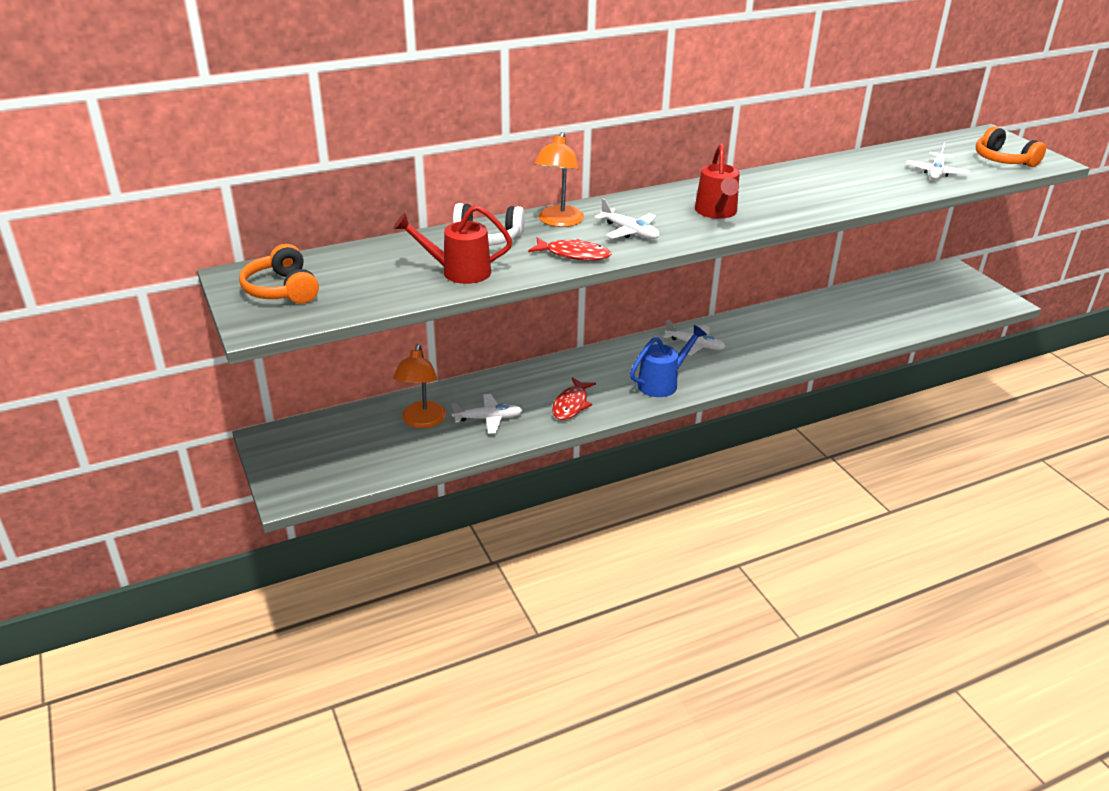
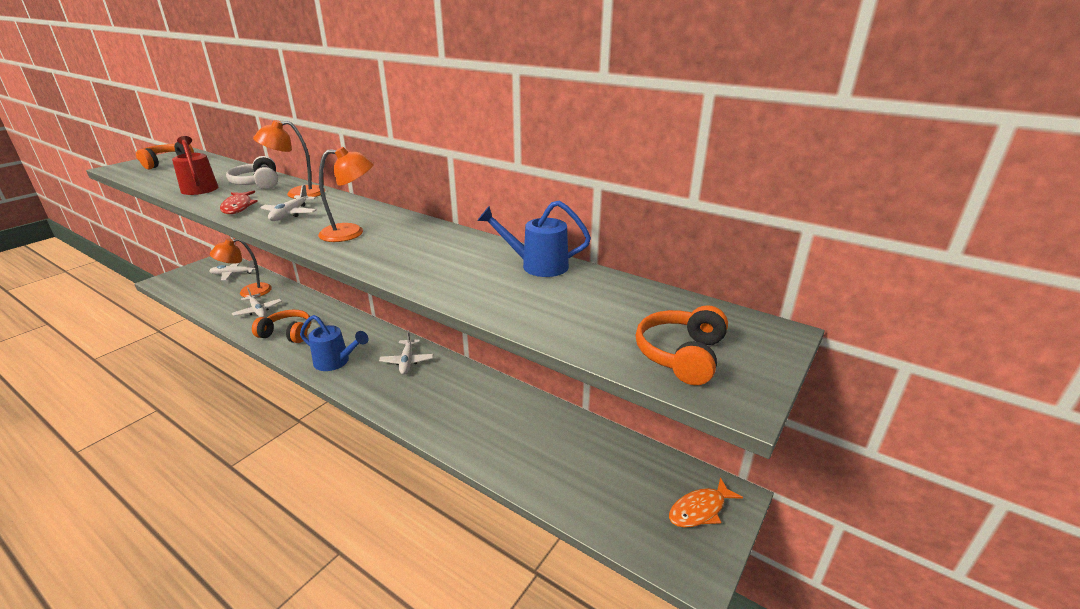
camera: 60 degrees right, 5 degrees down
red fish [552,377,596,420] -> orange headphones [252,310,311,343]
red watering can [695,144,740,219] -> orange lamp [318,147,374,242]
white plane [906,141,970,180] -> white plane moved to [209,260,255,281]
none -> blue watering can [478,201,591,277]
none -> orange fish [669,477,743,528]

